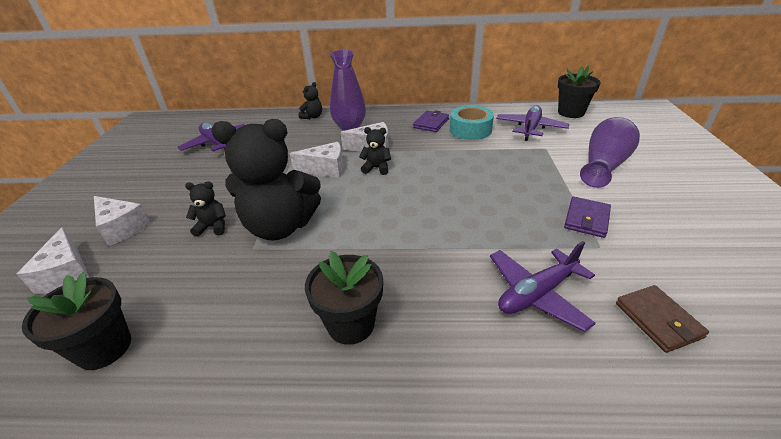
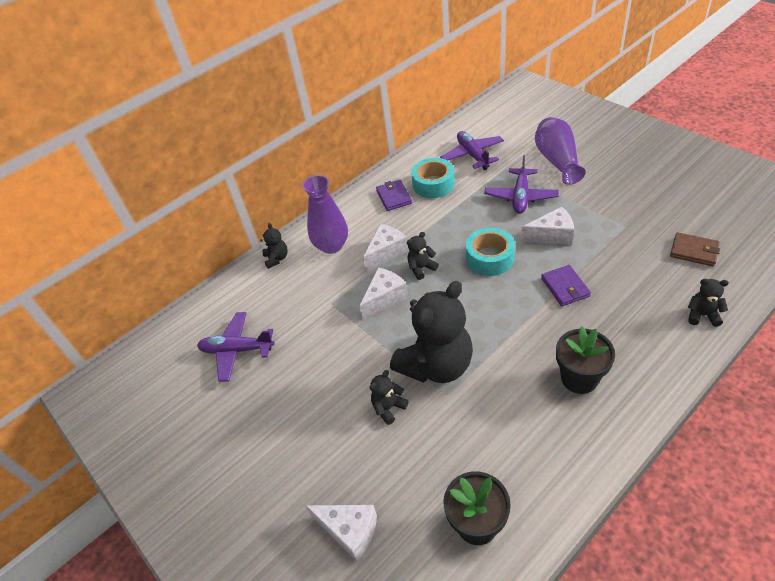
camera: 40 degrees left, 10 degrees up
white cheese [94,196,151,246] -> white cheese moved to [521,207,574,245]
purple plane [490,241,596,332] -> purple plane moved to [484,155,559,214]
black flower pot [557,66,601,118] -> none
purple wallet [564,197,611,238] -> purple wallet moved to [541,265,591,306]
none -> turquoise tape [466,228,515,276]
none -> black teddy bear [688,279,729,327]

